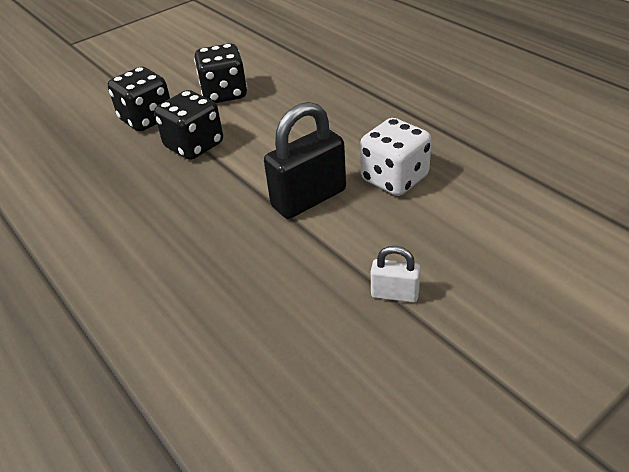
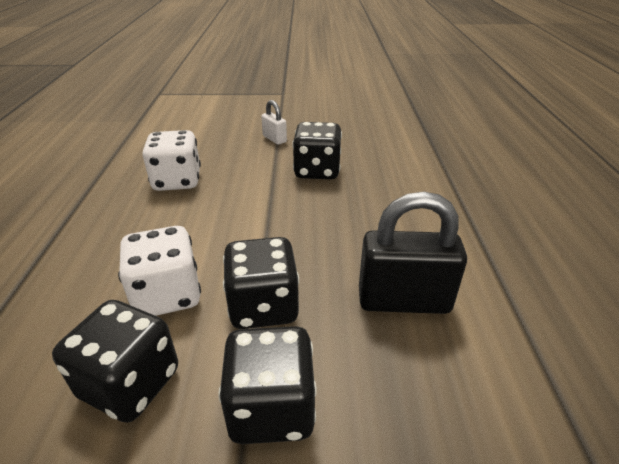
camera: 145 degrees left, 5 degrees down
black padlock [264,102,346,219] -> black padlock moved to [359,192,467,314]
none -> white dice [118,226,201,316]
none -> black dice [292,122,342,179]

